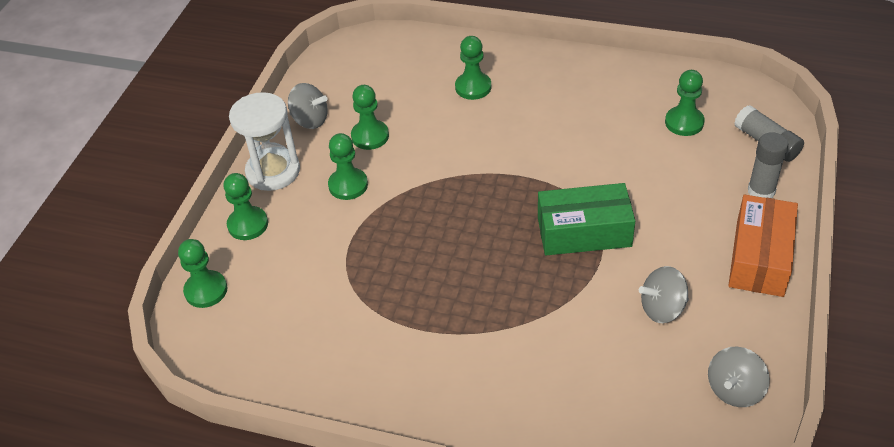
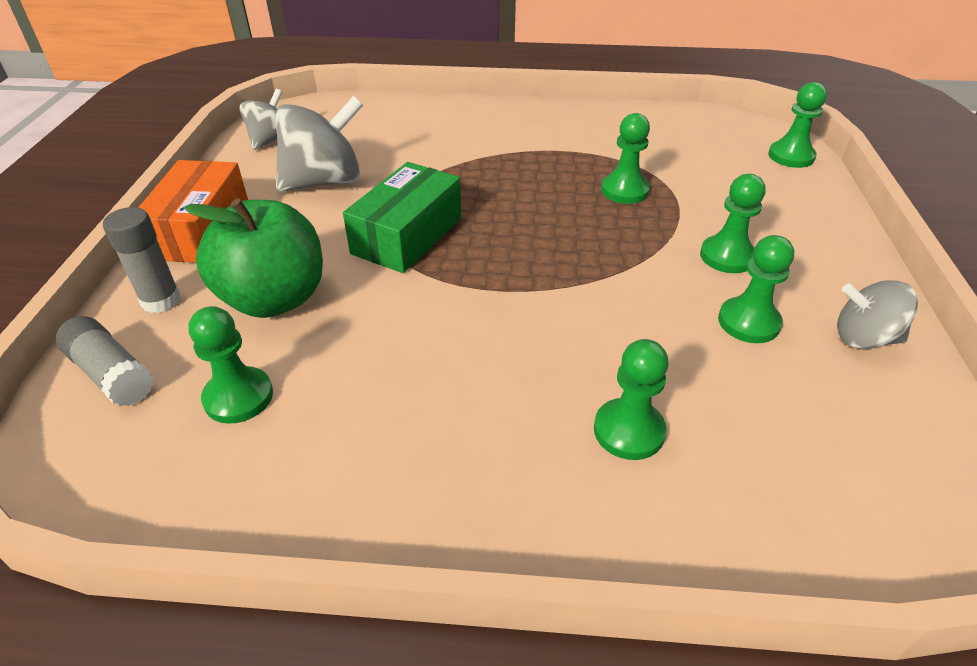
camera: 165 degrees right, 5 degrees down
green pawn [223,173,268,240] -> green pawn moved to [601,113,650,204]
white hourglass [229,92,300,191] -> none
green box [538,183,635,255] -> green box turned 45 degrees counterclockwise [343,162,461,273]
grey spinning top [639,266,689,323] -> grey spinning top [276,96,363,192], size x1.66
none -> green apple [184,198,323,318]

